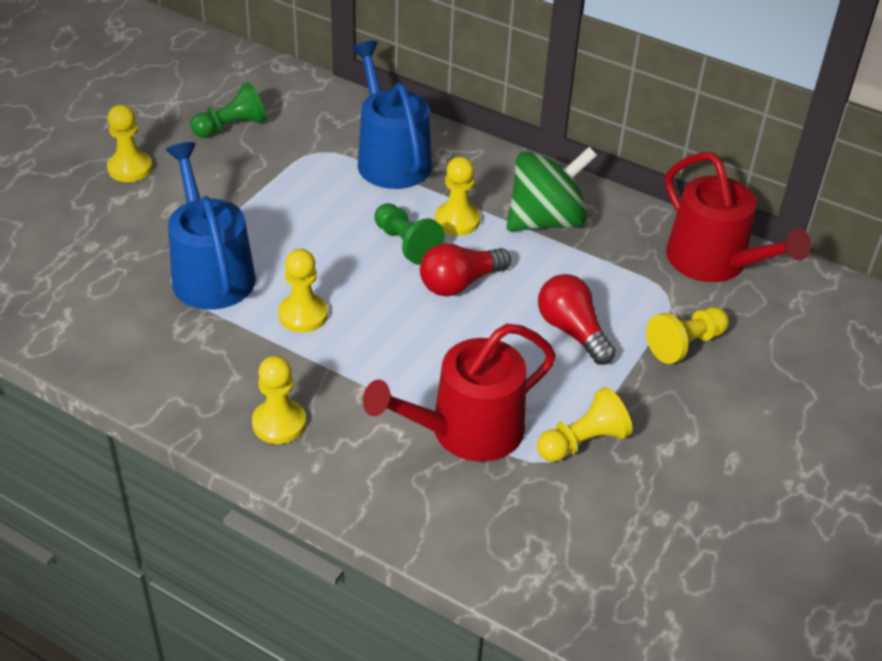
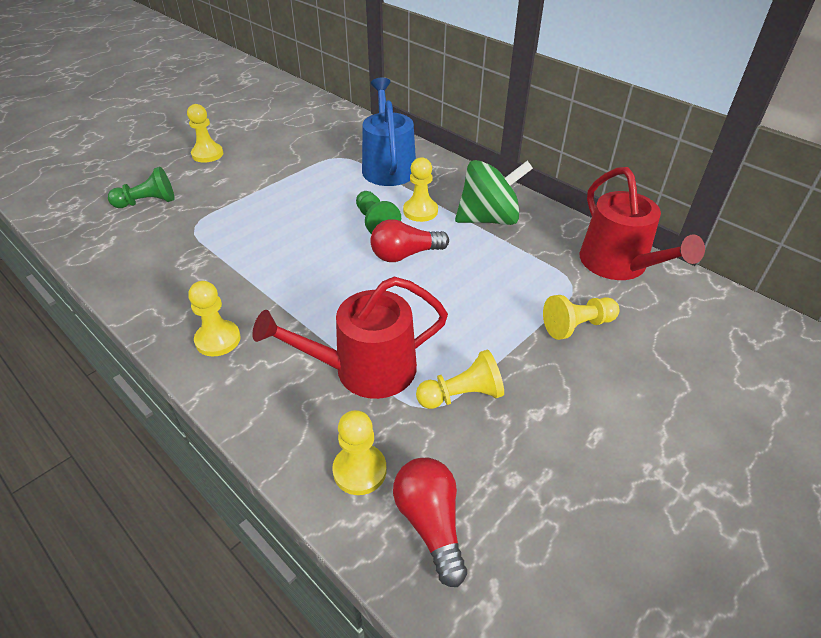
camera: 15 degrees right, 0 degrees up
blue watering can [166,142,256,310] -> none
green pawn [191,82,266,138] -> green pawn moved to [108,167,175,208]
yellow pawn [278,249,328,332] -> yellow pawn moved to [332,410,387,495]
red light bulb [538,274,616,365] -> red light bulb moved to [393,458,467,587]

